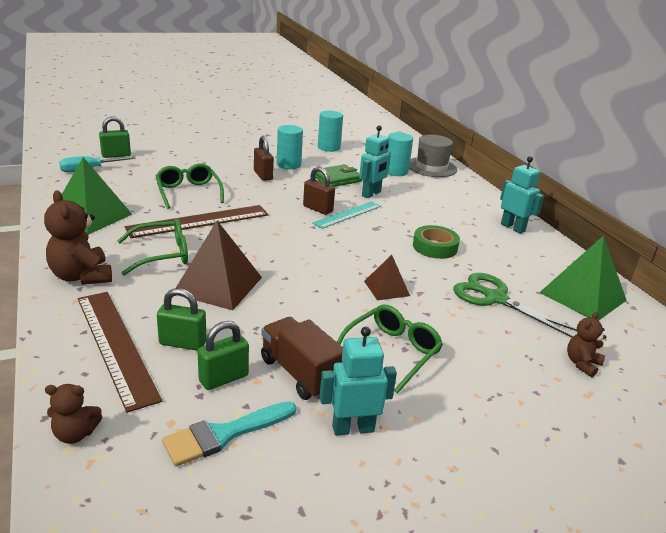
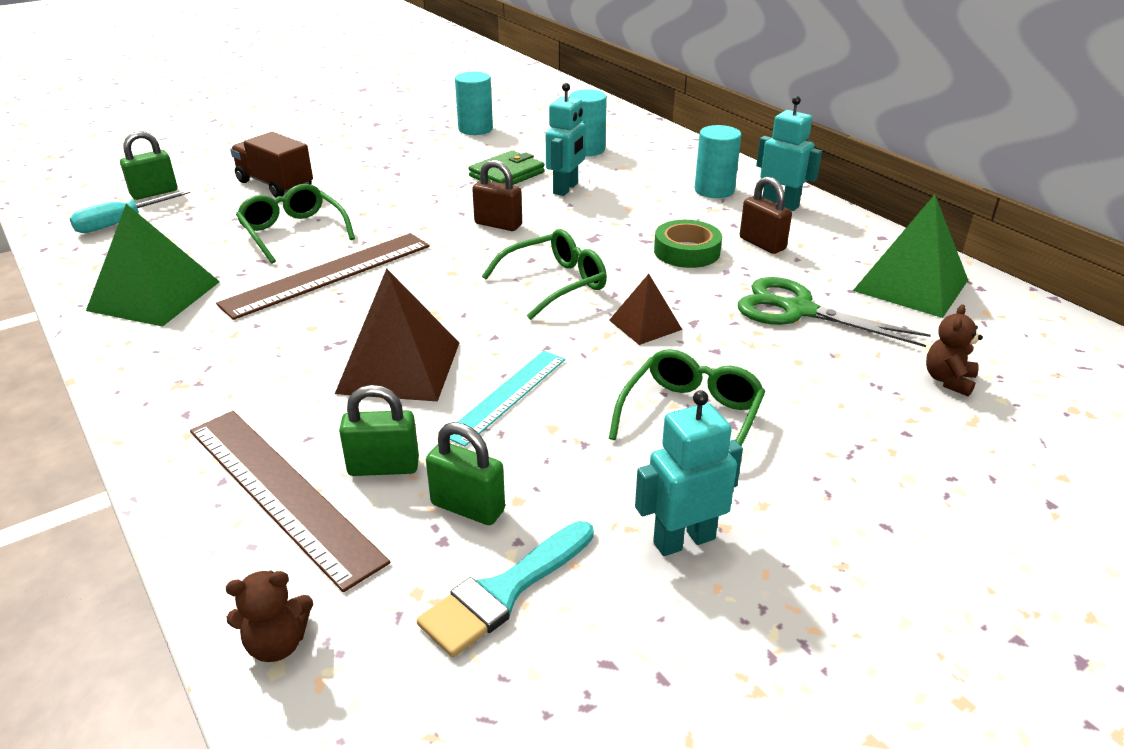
camera: 10 degrees left, 5 degrees up
brown teddy bear [44,191,112,285] -> none
green glasses [117,218,188,275] -> green glasses moved to [482,229,607,320]
green padlock [198,321,249,390] -> green padlock turned 75 degrees clockwise [426,422,505,525]
brown padlock [254,136,274,181] -> brown padlock moved to [740,177,792,254]
brown truck [261,317,343,400] -> brown truck moved to [230,132,313,198]
turquoise cylinder [277,125,303,169] -> turquoise cylinder moved to [695,125,741,198]
turquoise ruler [312,201,381,229] -> turquoise ruler moved to [450,351,565,447]
grey hat [409,135,457,177] -> none

